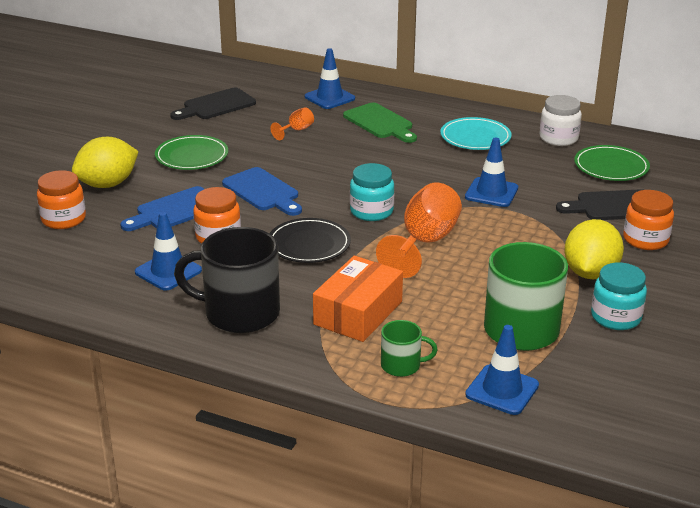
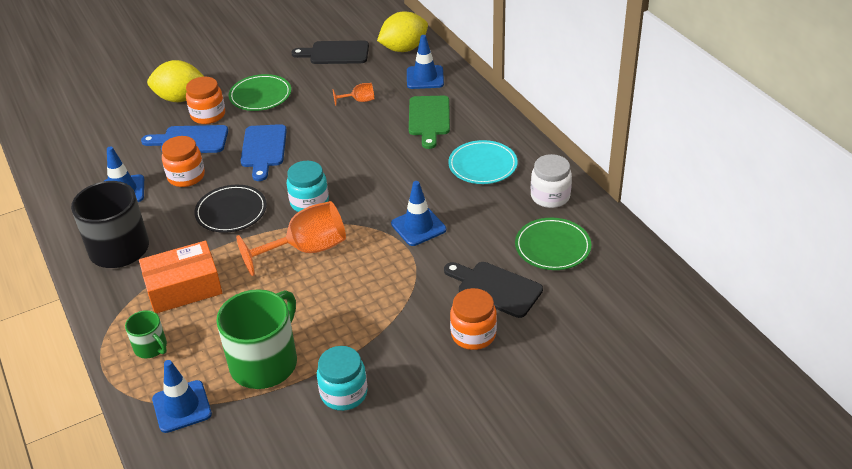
camera: 40 degrees right, 10 degrees up
orange jar [37,170,86,229] -> orange jar moved to [186,76,225,124]
yellow lemon [564,219,624,279] -> yellow lemon moved to [377,11,428,52]

